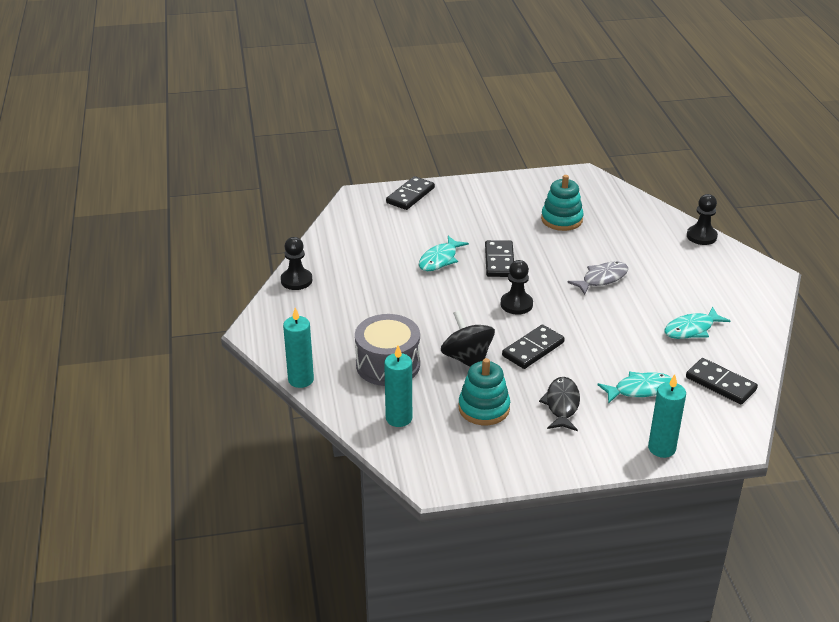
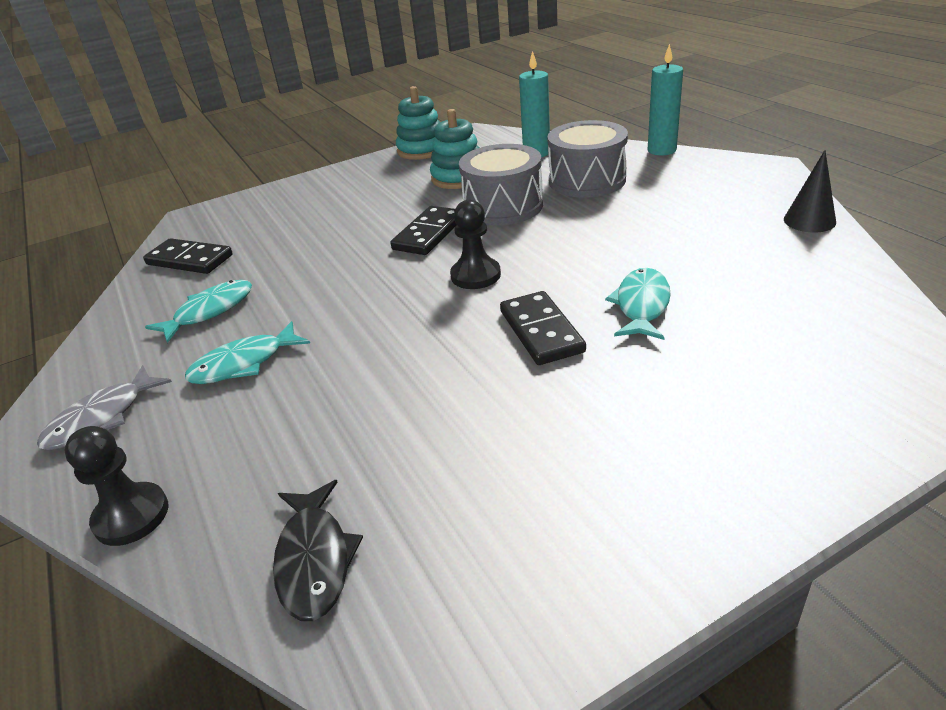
camera: 165 degrees right, 0 degrees up
black pawn [281,237,313,290] -> black cone [784,150,836,232]
black domino [386,176,435,210] -> none
black spinning top [441,310,495,367] -> grey drum [459,144,543,225]
black fish [539,377,580,431] -> black fish moved to [273,480,363,621]
turquoise stacking toy [541,175,584,231] -> turquoise stacking toy moved to [396,86,440,160]
grey fish [567,261,628,295] -> grey fish moved to [37,365,172,450]
turquoise fish [597,372,672,404] -> turquoise fish moved to [185,321,310,384]
turquoise candle [648,374,686,458] -> none

